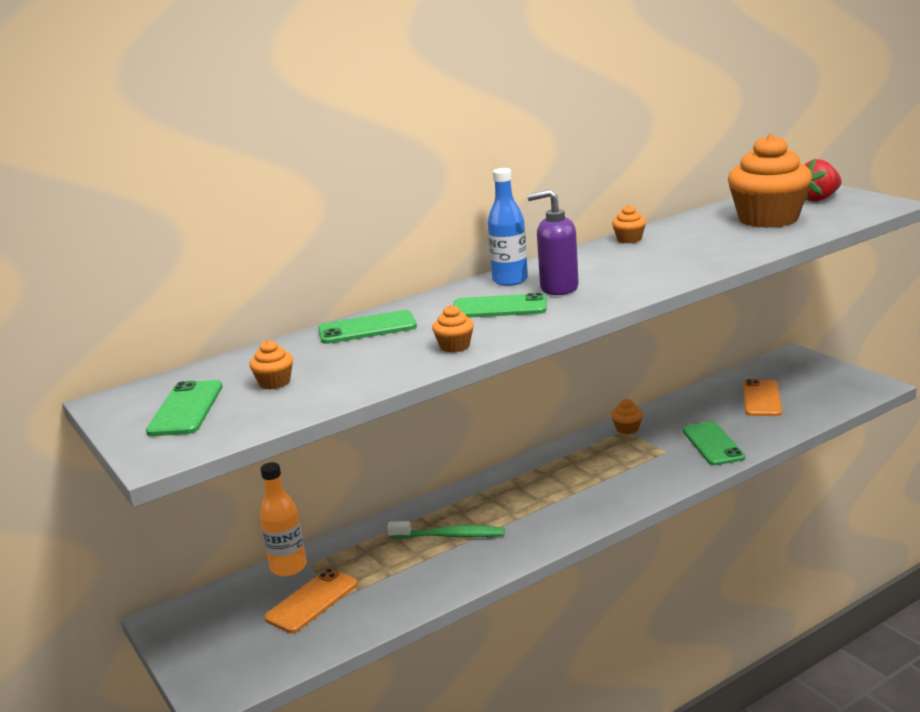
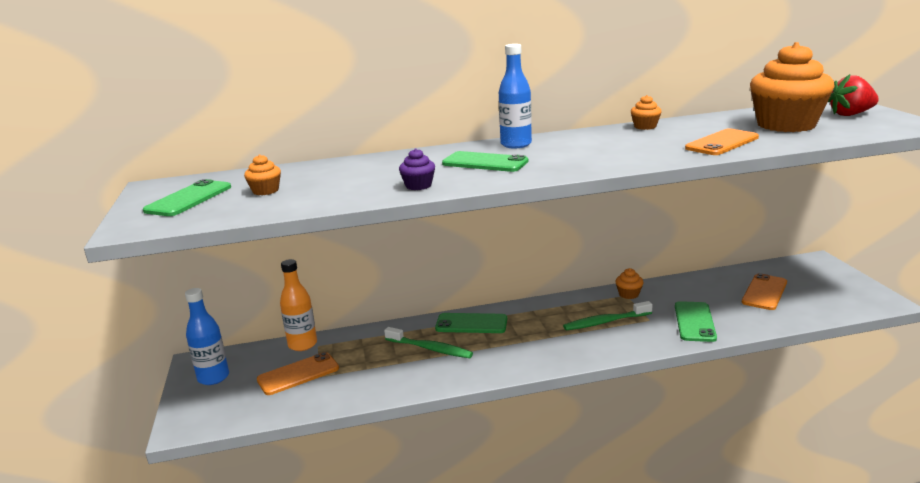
camera: 20 degrees right, 0 degrees up
green phone [318,310,417,344] -> green phone moved to [435,313,507,333]
orange cupcake [432,305,474,352] -> purple cupcake [399,149,435,190]
purple soap dispenser [527,189,579,295] -> none
none -> blue bottle [185,288,229,385]
none -> green toothbrush [563,301,653,330]
none -> orange phone [685,128,759,155]

